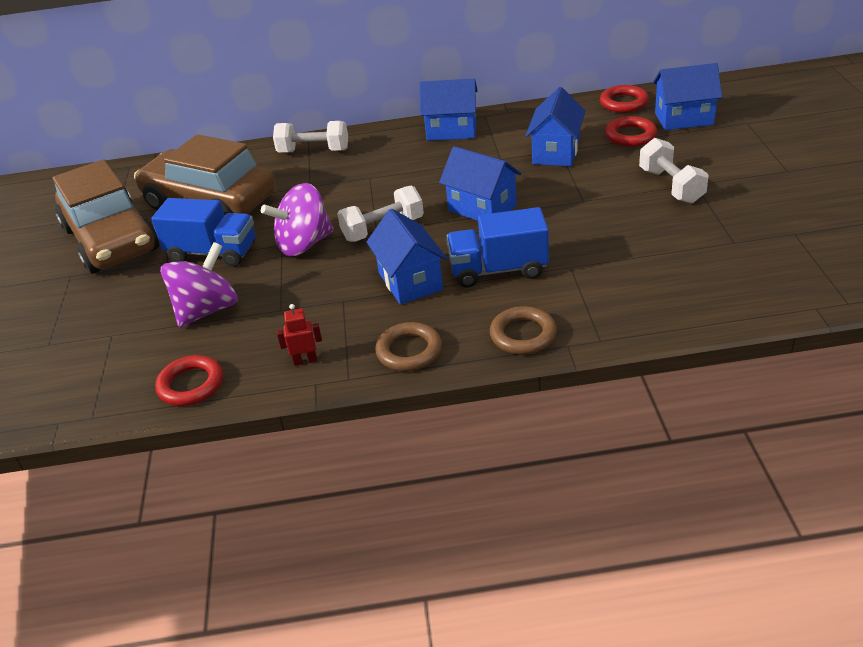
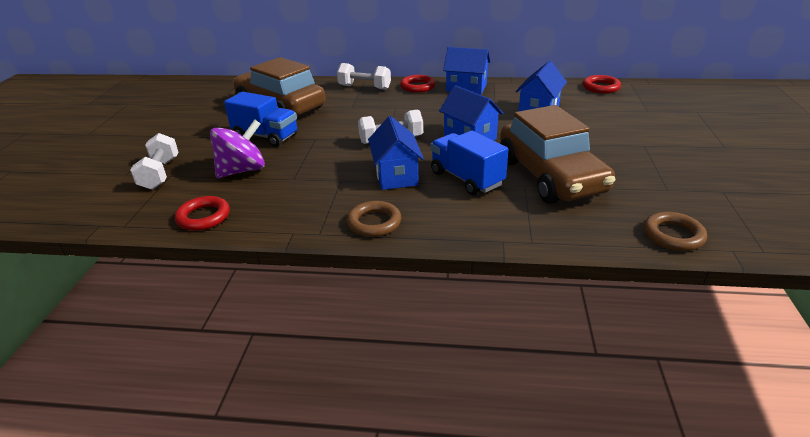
camera: 10 degrees right, 5 degrees down
brown car [52,159,159,274] -> brown car moved to [500,105,615,204]
purple spinning top [261,183,334,256] -> none
red robot [277,304,322,366] -> none
blue truck [446,207,549,288] -> blue truck turned 45 degrees clockwise [431,131,508,196]
brown ring [490,306,557,355] -> brown ring moved to [644,212,707,251]
red ring [605,116,657,147] -> red ring moved to [400,75,436,93]
white dumbbell [639,138,709,204] -> white dumbbell moved to [130,133,178,190]
blue house [653,63,722,130] -> none

